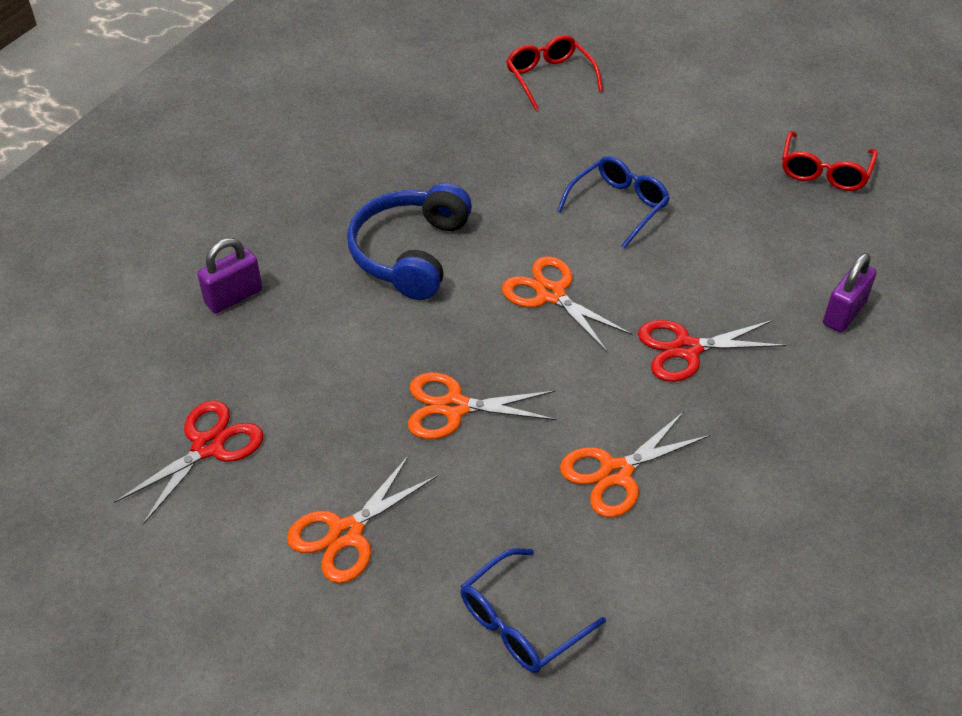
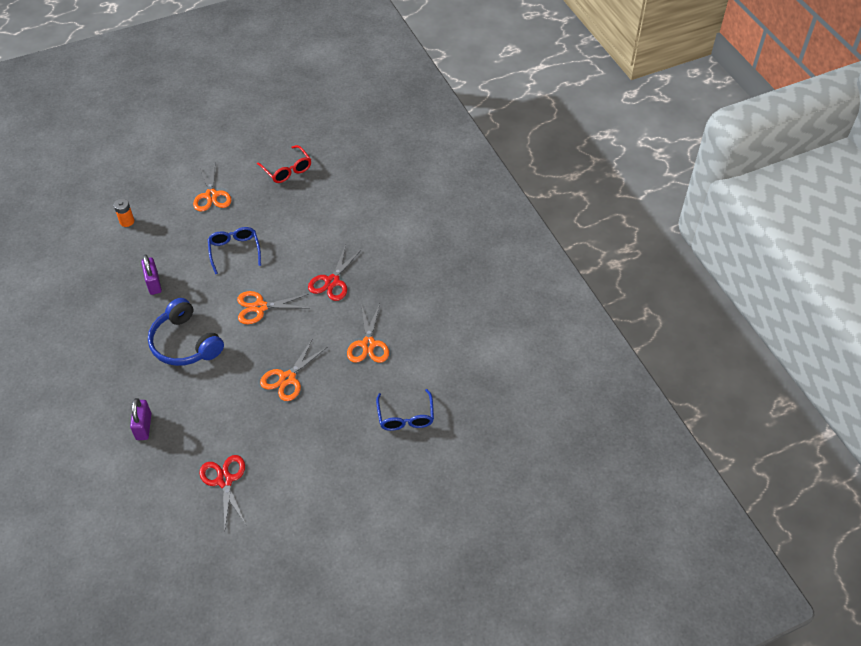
camera: 55 degrees left, 5 degrees up
orange scissors [287,455,438,583] -> orange scissors moved to [193,163,231,212]
red glasses [506,35,603,110] -> orange battery [114,199,134,227]
purple padlock [823,253,877,332] -> purple padlock moved to [141,254,162,295]

